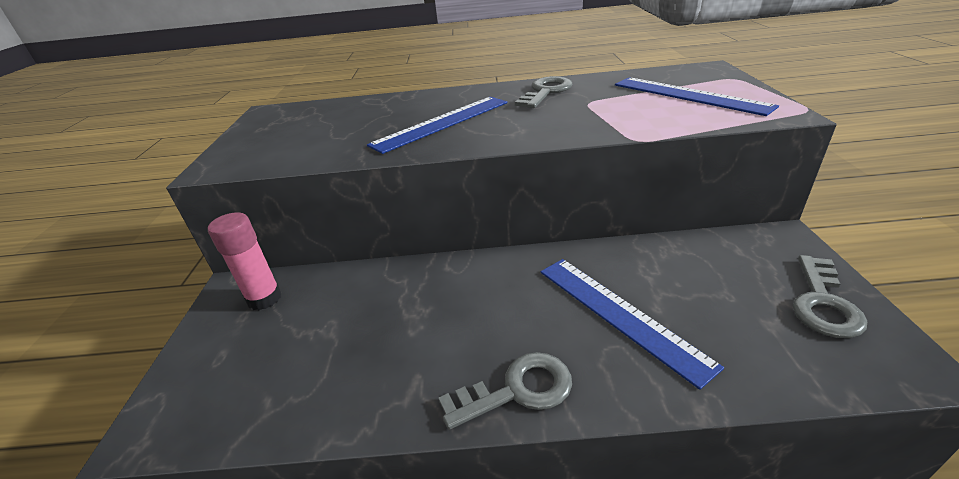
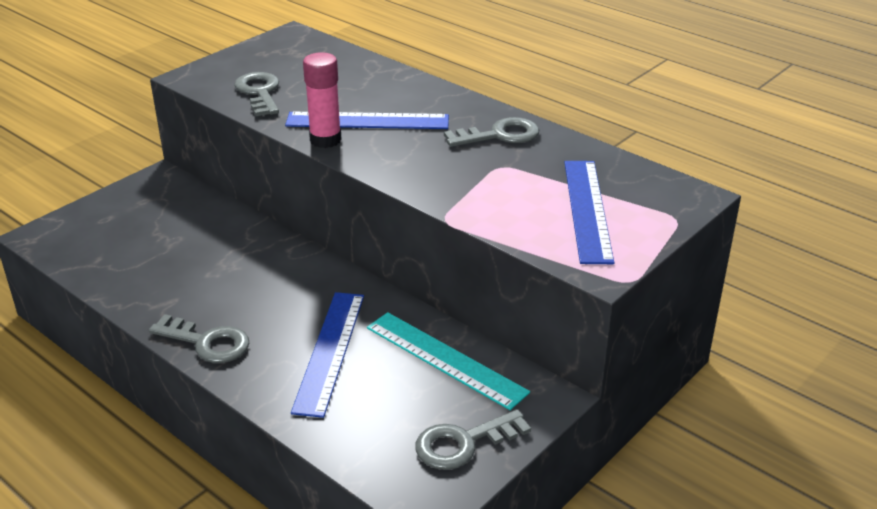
camera: 40 degrees right, 0 degrees up
pink glue stick [208,212,282,310] -> pink glue stick moved to [303,52,342,148]
none -> grey key [234,72,279,116]
none -> turquoise ruler [367,312,530,410]

